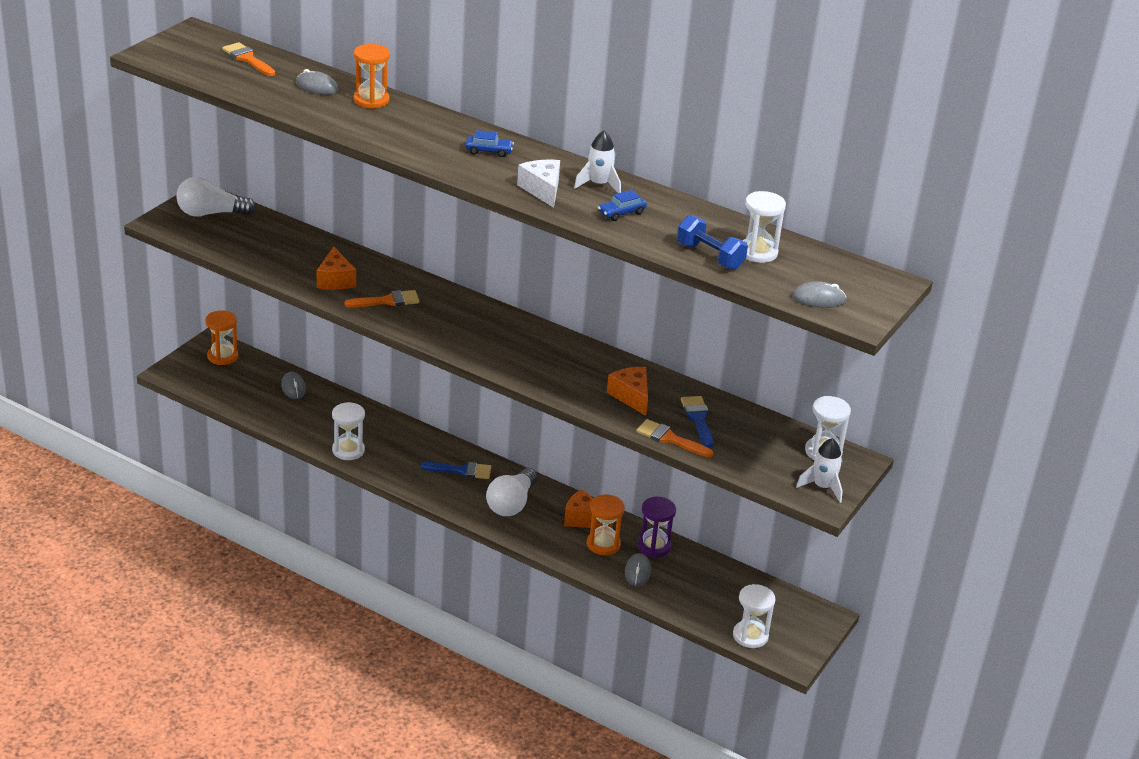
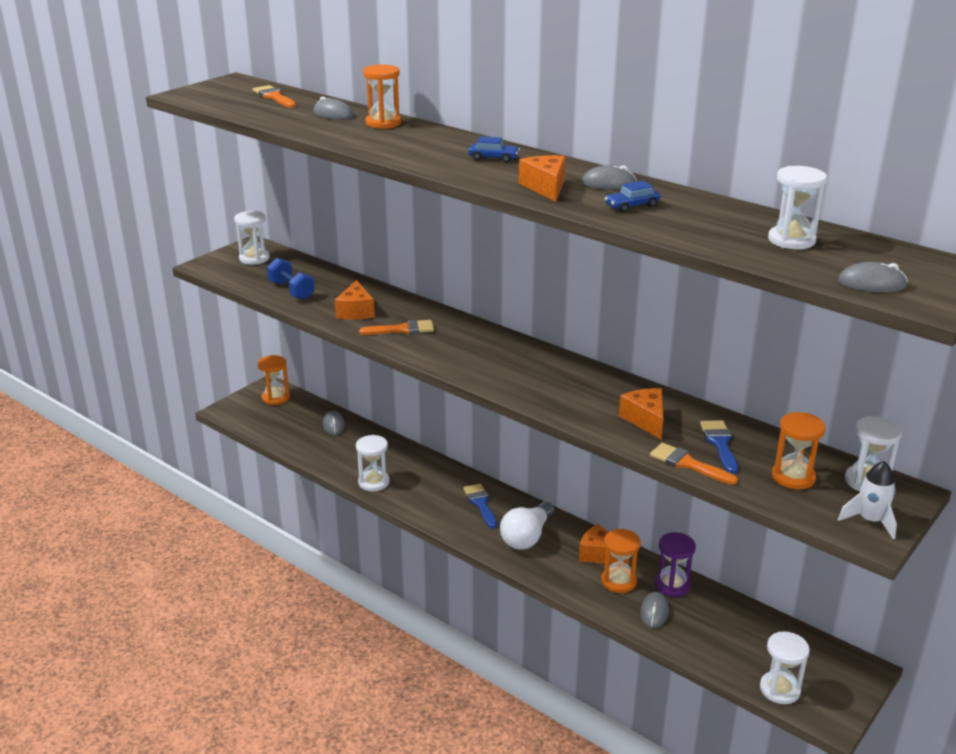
camera: 10 degrees right, 5 degrees down
white light bulb [177,177,256,217] -> white hourglass [234,211,270,265]
blue brush [420,462,491,479] -> blue brush turned 120 degrees counterclockwise [463,484,497,529]
white cheese [517,160,560,208] -> orange cheese [519,155,566,202]
white rocket [574,131,621,193] -> grey mouse [582,165,637,189]
blue dumbbell [677,215,748,270] -> blue dumbbell moved to [267,258,315,300]
none -> orange hourglass [772,412,826,489]

